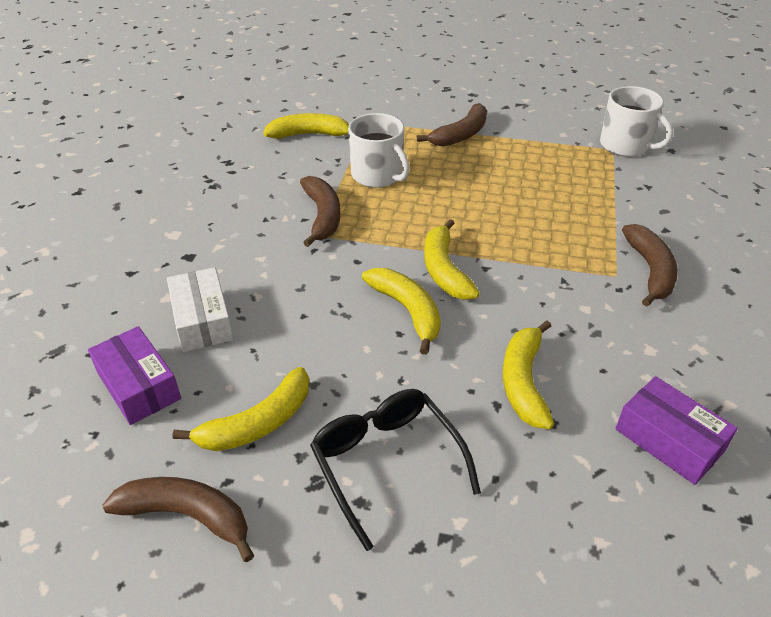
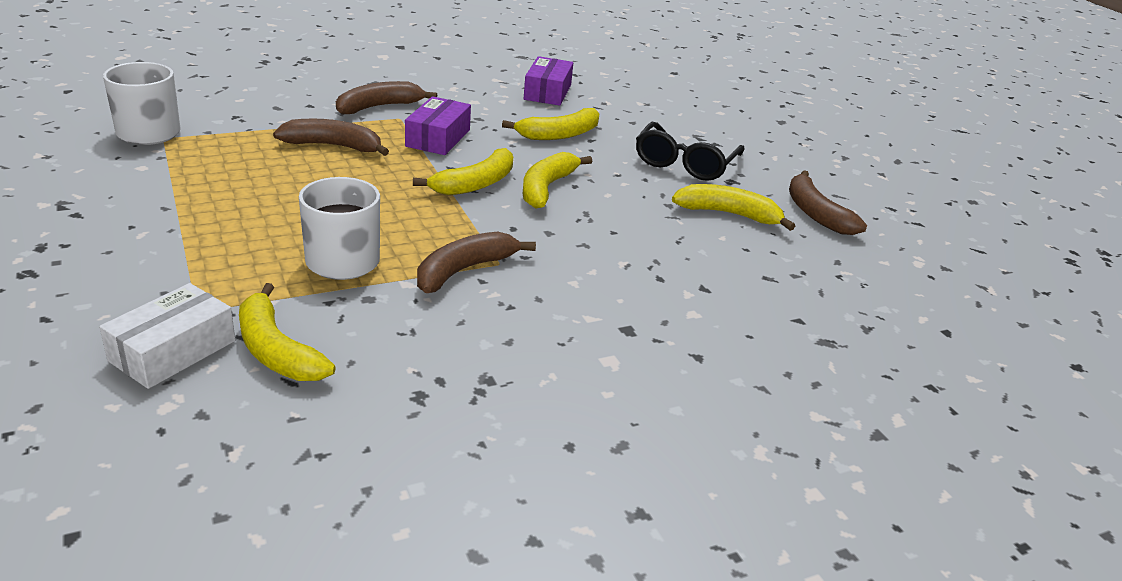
camera: 130 degrees left, 10 degrees down
purple box [88,326,181,425] -> purple box moved to [405,96,471,155]
white box [167,267,233,352] -> white box moved to [99,283,235,389]
brown banana [417,103,487,146] -> brown banana moved to [273,119,389,156]

